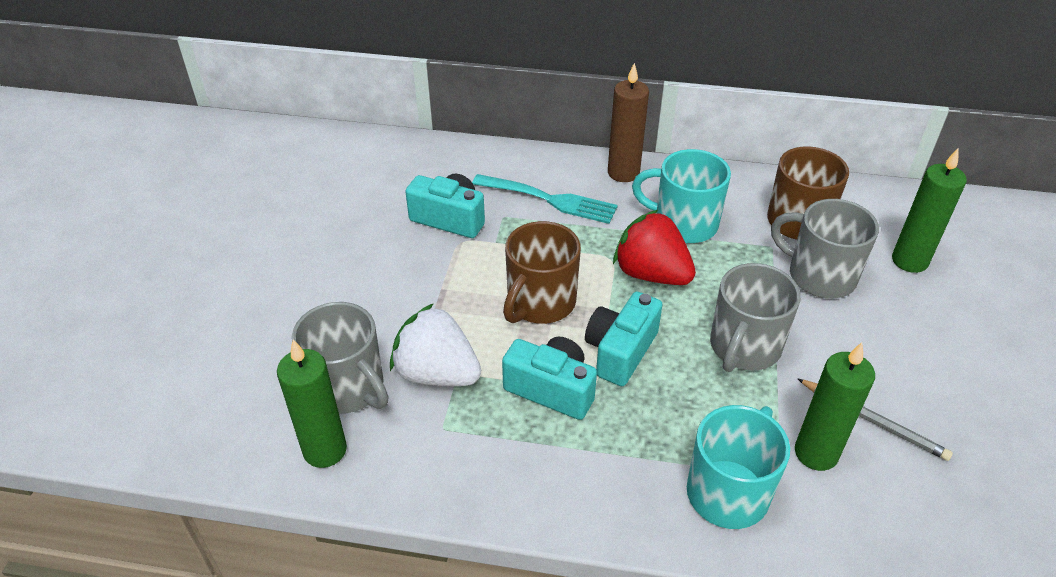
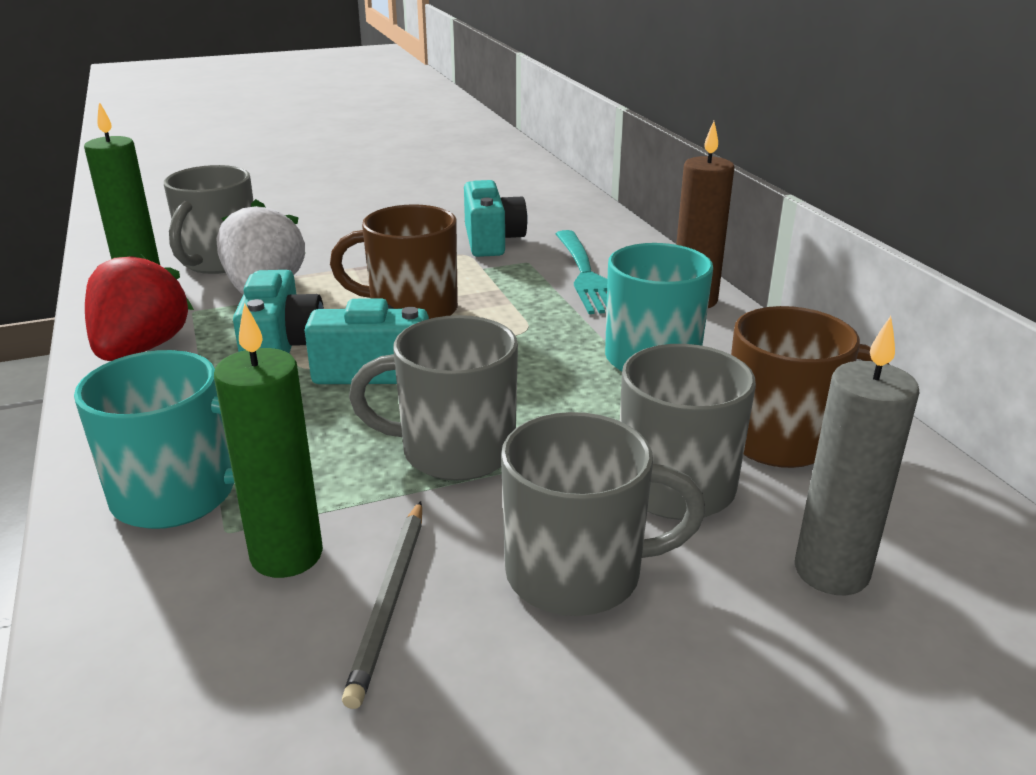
camera: 60 degrees right, 15 degrees down
red strawberry [613,210,696,285] -> red strawberry moved to [85,248,194,361]
green candle [892,149,967,273] -> grey candle [795,316,919,595]
none -> grey mug [501,412,706,616]

